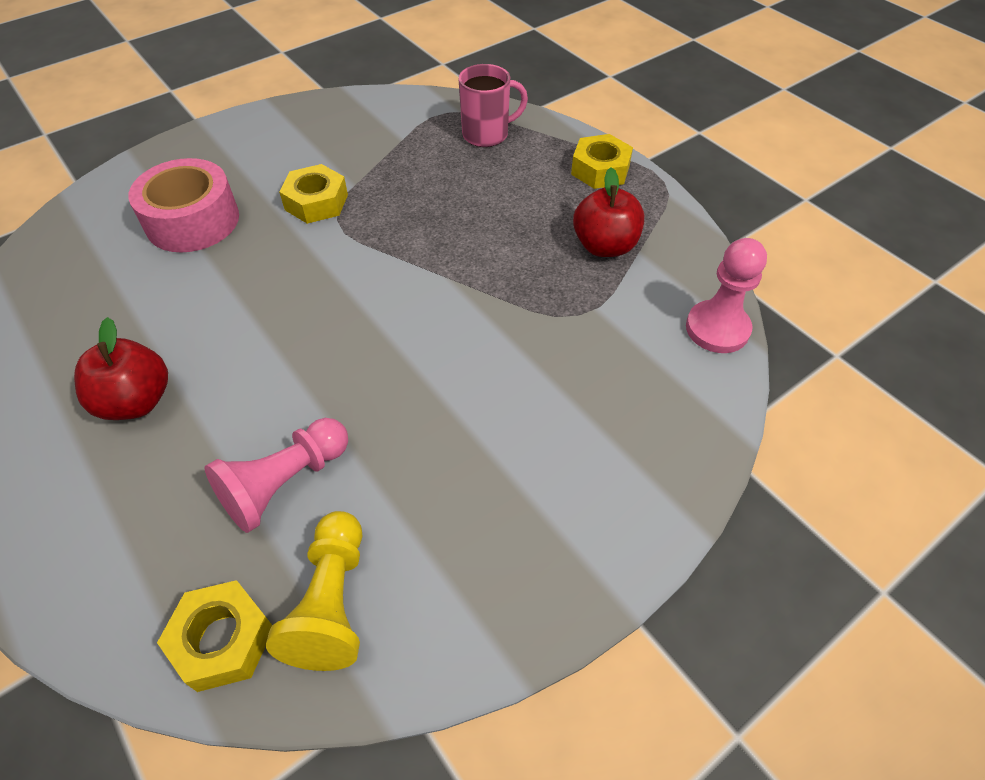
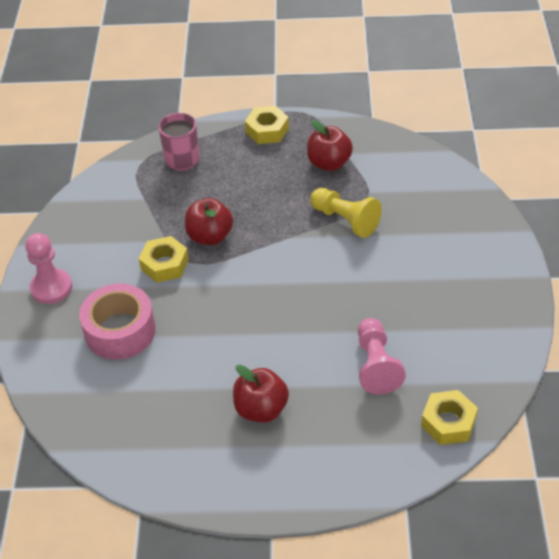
camera: 50 degrees left, 5 degrees down
yellow pawn [266,511,363,671] -> yellow pawn moved to [310,188,382,238]
pink pawn [686,238,767,353] -> pink pawn moved to [25,233,72,304]
none -> red apple [185,198,233,245]

